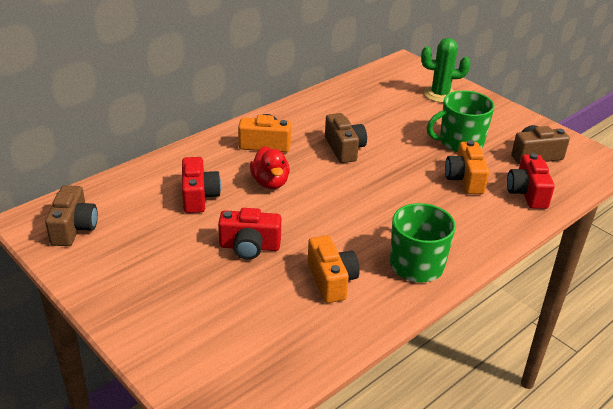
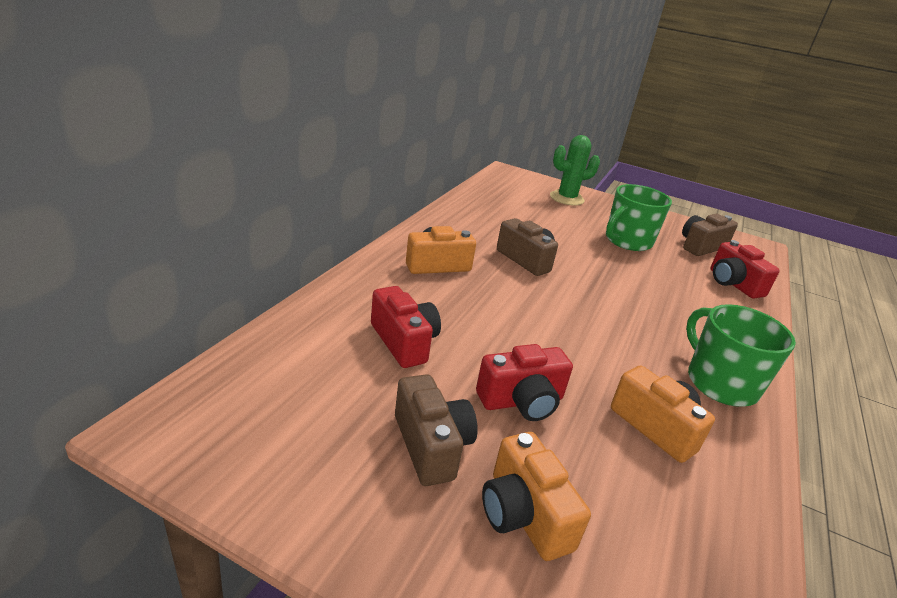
camera: 25 degrees left, 5 degrees down
brown camera [45,185,98,246] -> brown camera moved to [395,374,478,486]
red duck [250,146,290,189] -> none
orange camera [445,140,489,194] -> orange camera moved to [482,432,591,561]

